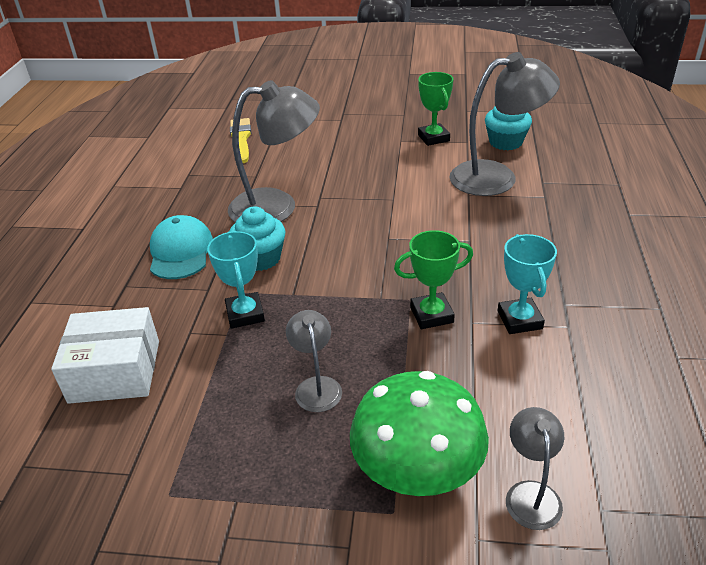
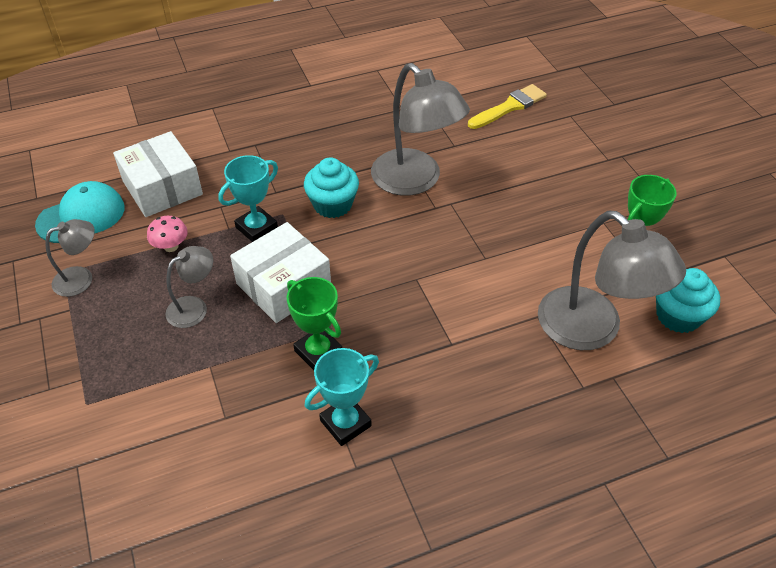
camera: 60 degrees right, 10 degrees up
turquoise cap [150,215,213,279] -> turquoise cap moved to [35,181,125,243]
green mushroom [350,371,489,496] -> none
grey lamp [506,407,564,530] -> grey lamp moved to [45,219,95,297]
none -> pink mushroom [147,216,188,252]
none -> white box [230,222,331,323]

